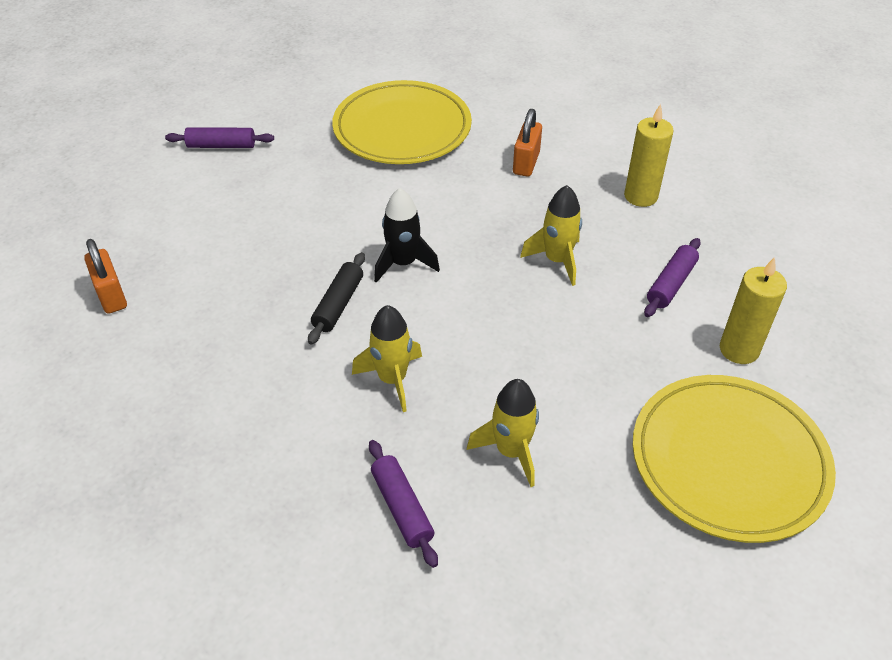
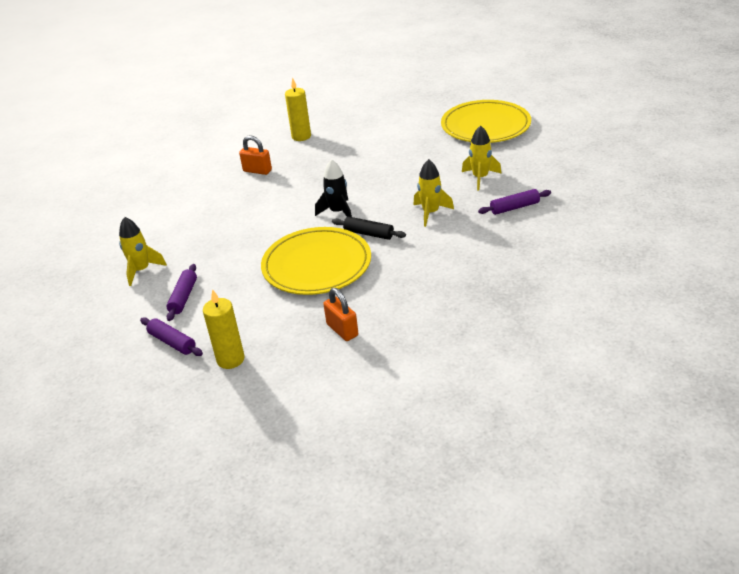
camera: 80 degrees left, 10 degrees down
orange padlock [84,239,127,314] -> orange padlock turned 75 degrees clockwise [323,288,358,341]
yellow plate [332,80,472,164] -> yellow plate moved to [261,227,371,295]
yellow rocket [520,185,582,286] -> yellow rocket moved to [119,217,167,286]
purple rolling pin [644,238,701,317] -> purple rolling pin moved to [140,317,203,356]
yellow candle [720,257,787,364] -> yellow candle moved to [203,289,245,369]

